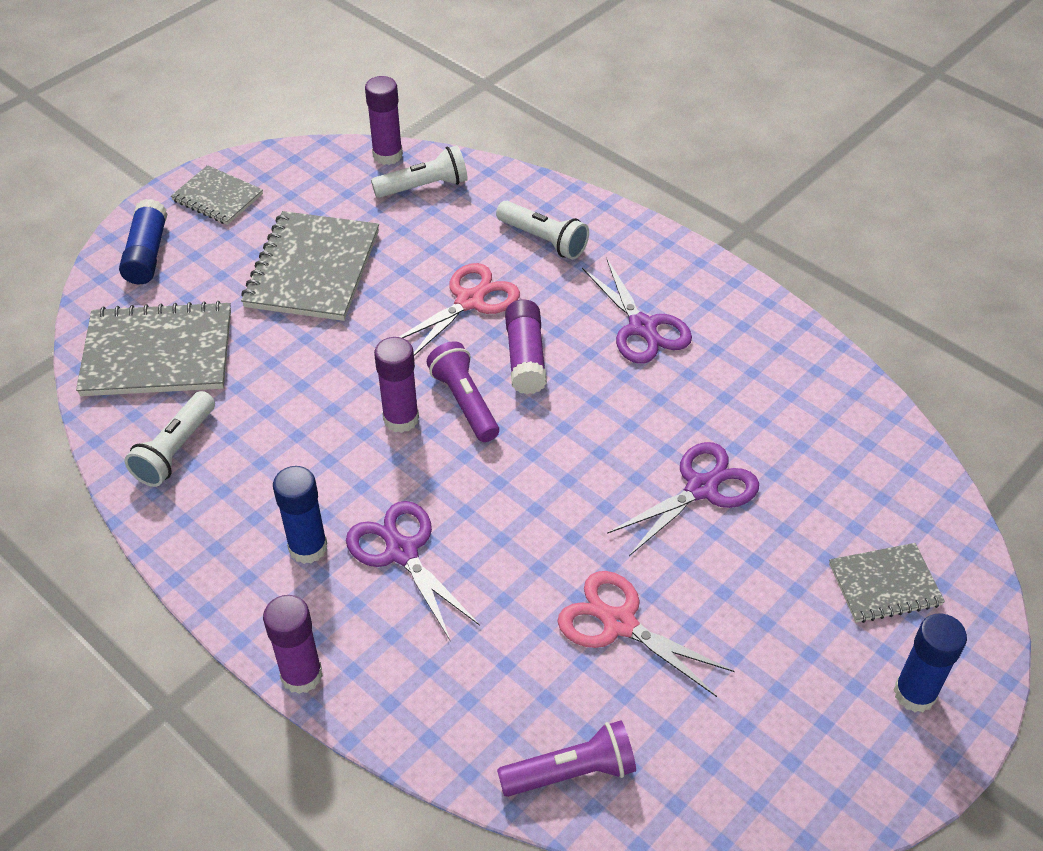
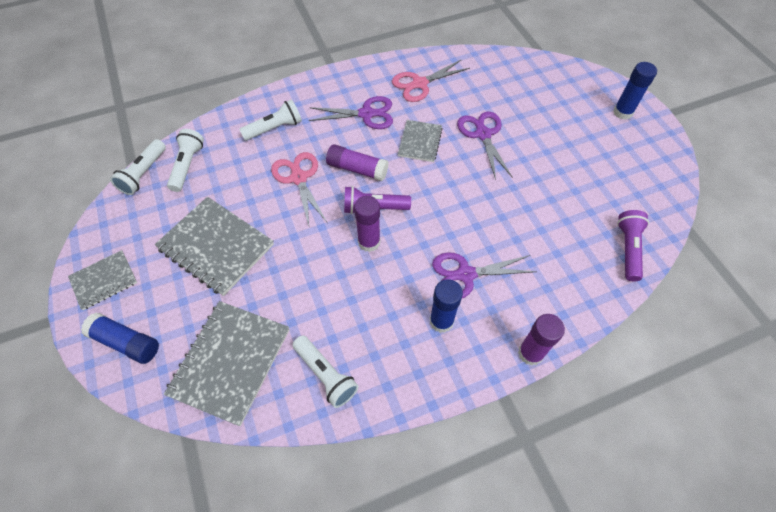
camera: 65 degrees left, 10 degrees up
purple glue stick [365,76,403,165] -> white flashlight [110,139,166,195]
pink scissors [557,571,735,697] -> pink scissors moved to [392,59,470,102]
grey notebook [829,543,945,623] -> grey notebook moved to [398,120,443,162]

